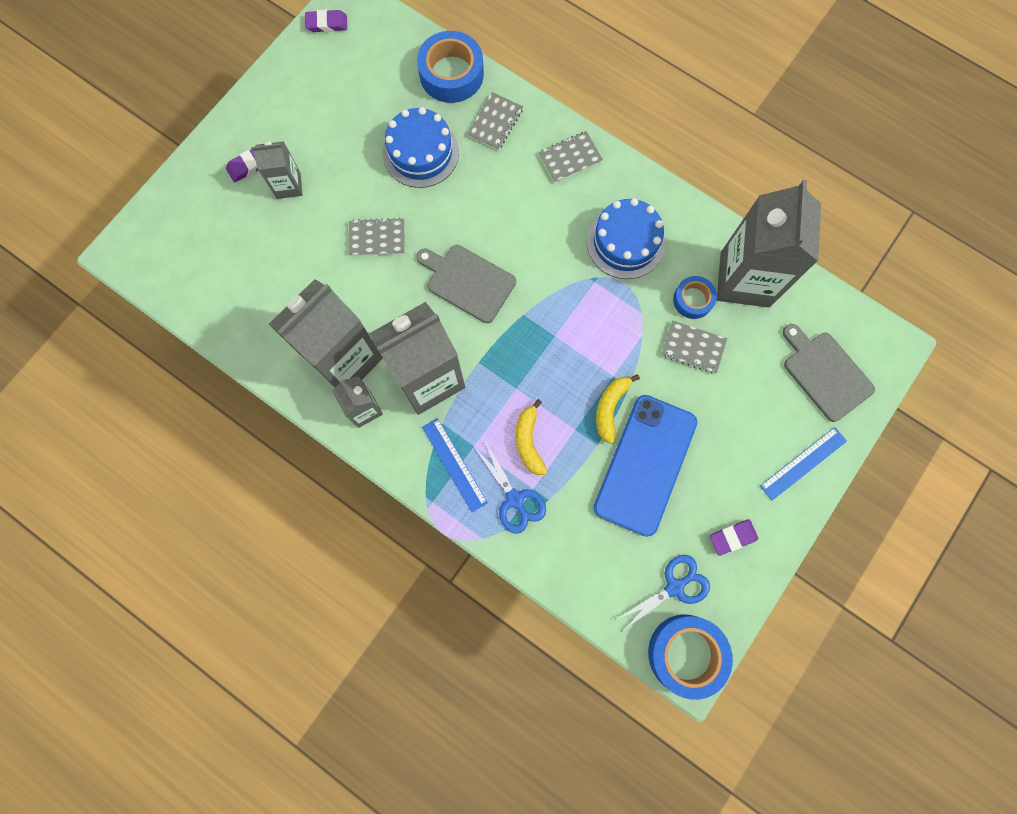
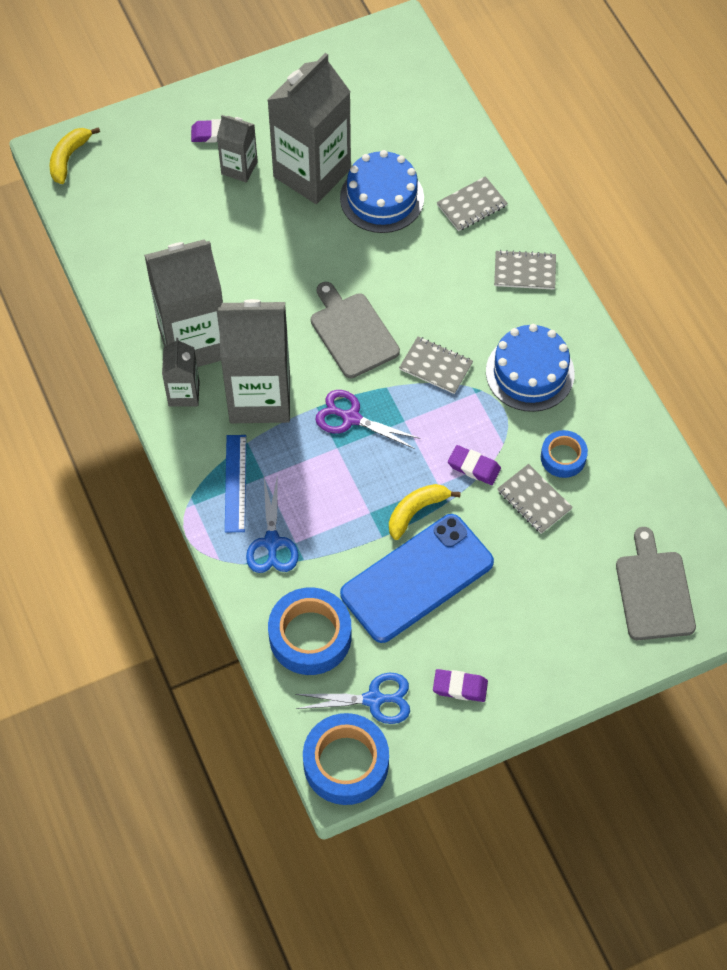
camera: 30 degrees right, 15 degrees down
purple eraser [305,10,347,32] -> purple eraser moved to [448,445,501,485]
grey notebook [349,218,405,256] -> grey notebook moved to [399,337,473,394]
blue tape [417,31,484,103] -> blue tape moved to [268,587,352,675]
yellow banana [515,399,547,475] -> yellow banana moved to [50,127,100,184]
grey carton [717,180,821,308] -> grey carton moved to [268,53,351,204]
blue ruler [760,427,847,501] -> none
none -> purple scissors [316,390,421,449]

